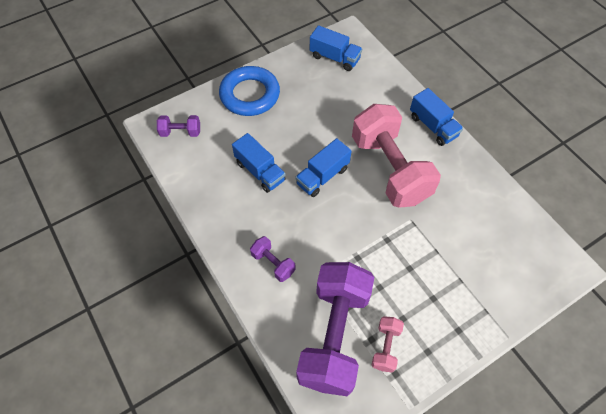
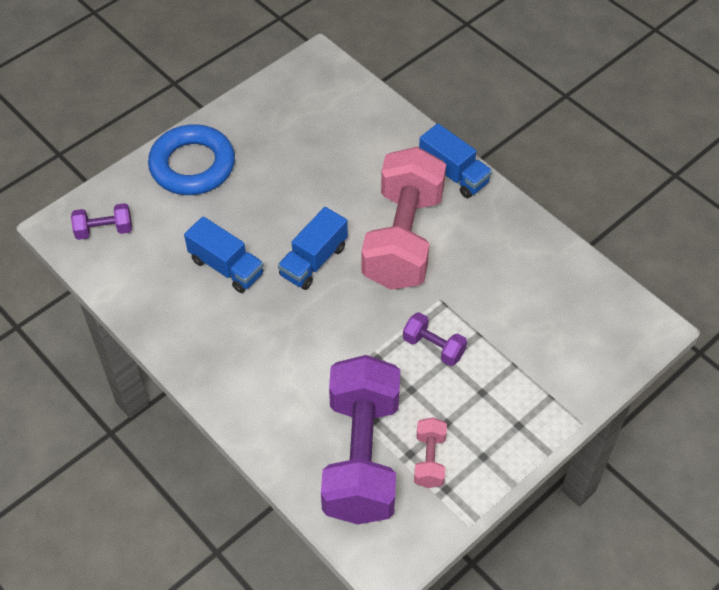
camera: 10 degrees left, 5 degrees down
purple dumbbell [250,236,296,282] -> purple dumbbell moved to [403,312,467,366]
blue truck [310,25,362,71] -> none
pink dumbbell [352,104,441,208] -> pink dumbbell turned 45 degrees clockwise [362,147,446,290]

